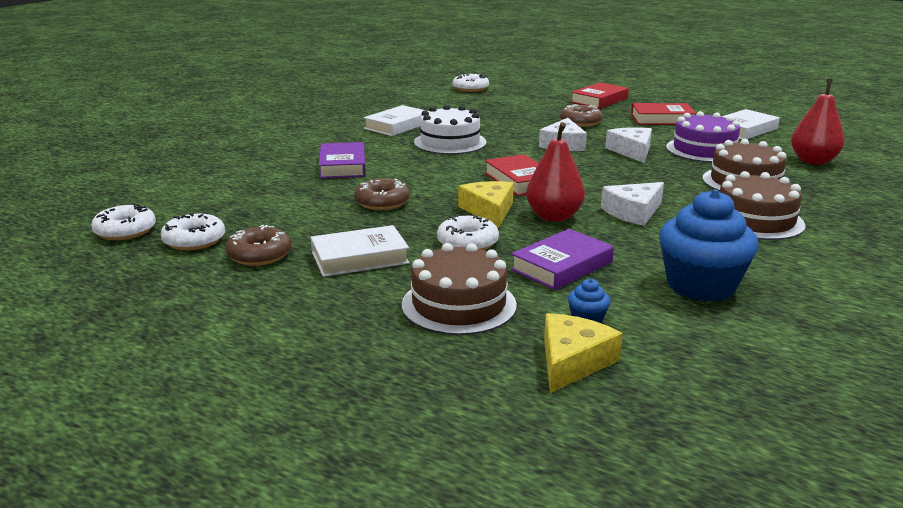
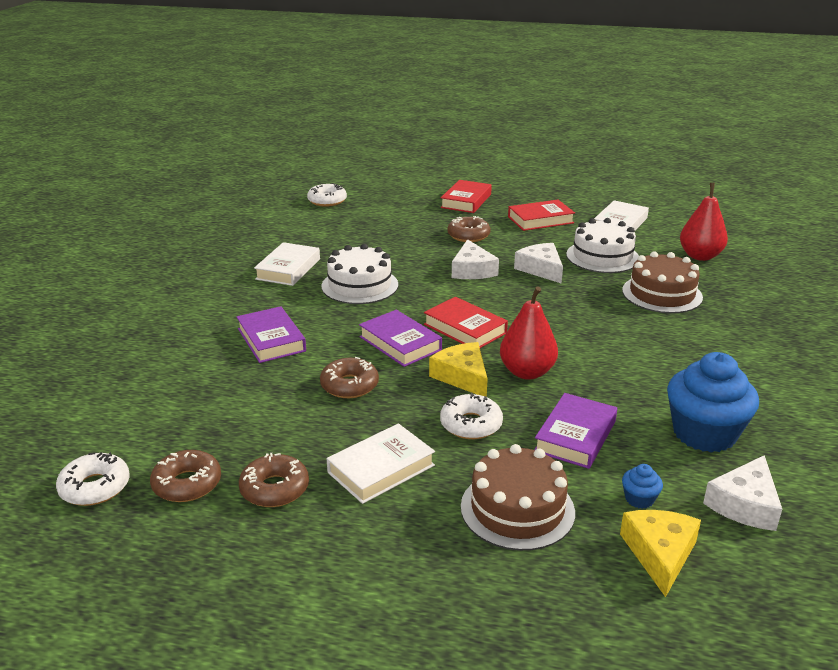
camera: 20 degrees left, 5 degrees up
white donut [161,213,225,250] -> brown donut [150,450,221,502]
white cheese [601,182,664,226] -> white cheese moved to [703,455,782,531]
purple cake [666,111,740,163] -> white cake [566,218,639,273]
brown cake [720,171,805,240] -> none
none -> purple book [359,310,442,367]

